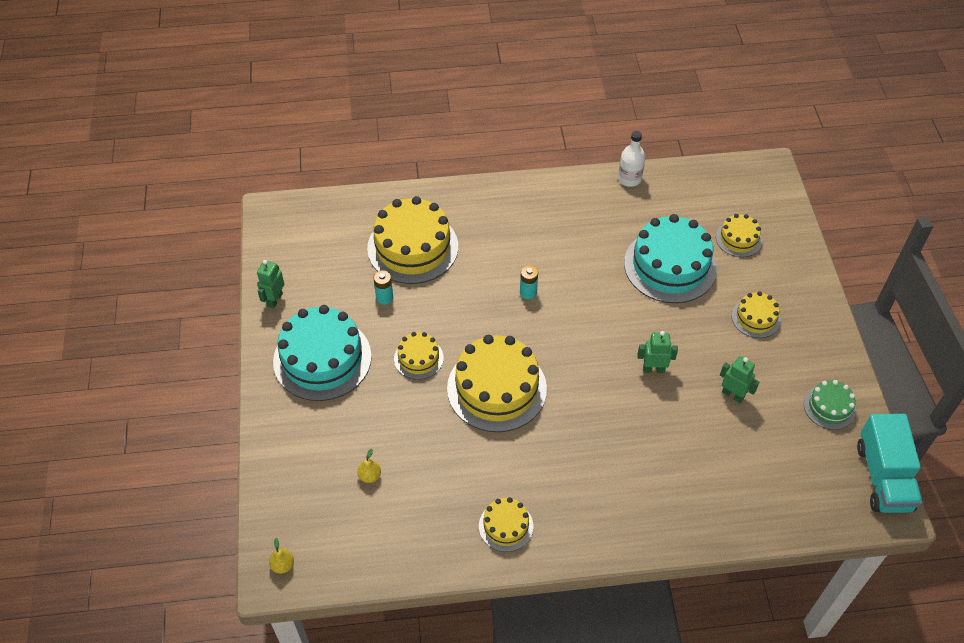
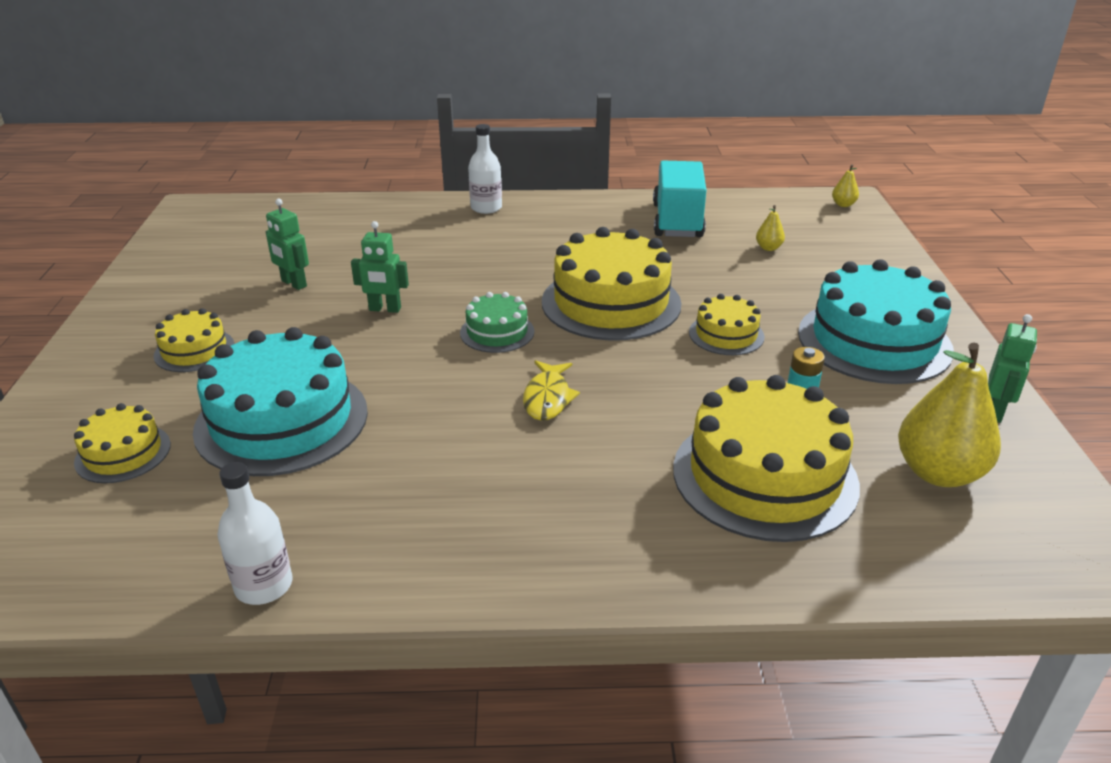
camera: 175 degrees left, 20 degrees down
yellow cake [479,497,533,552] -> none
turquoise battery [520,265,538,299] -> yellow fish [523,360,580,421]
green cake [804,380,856,430] -> green cake moved to [460,292,535,353]
turquoise truck [857,414,922,513] -> turquoise truck moved to [653,161,707,237]
none -> white bottle [468,124,502,214]
none -> yellow pear [898,343,1001,487]

